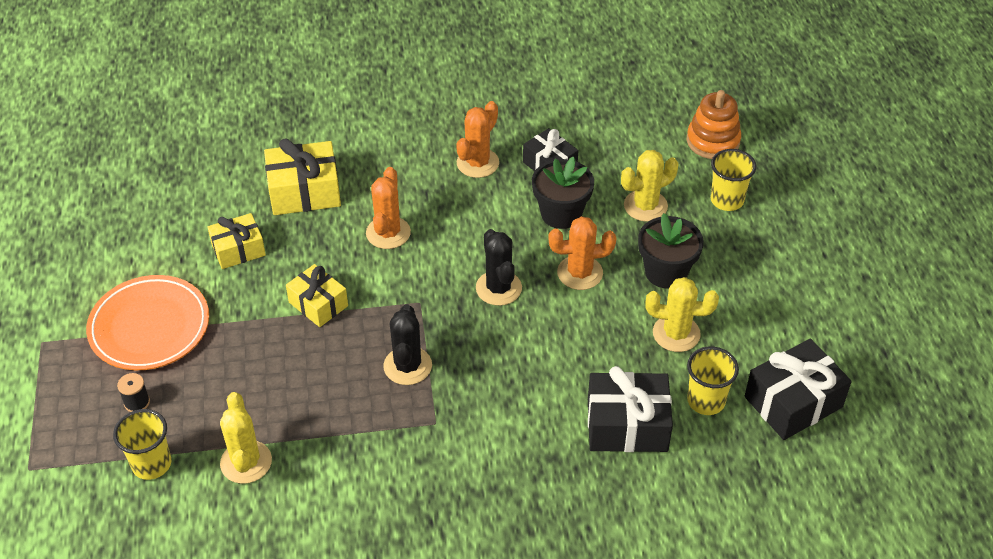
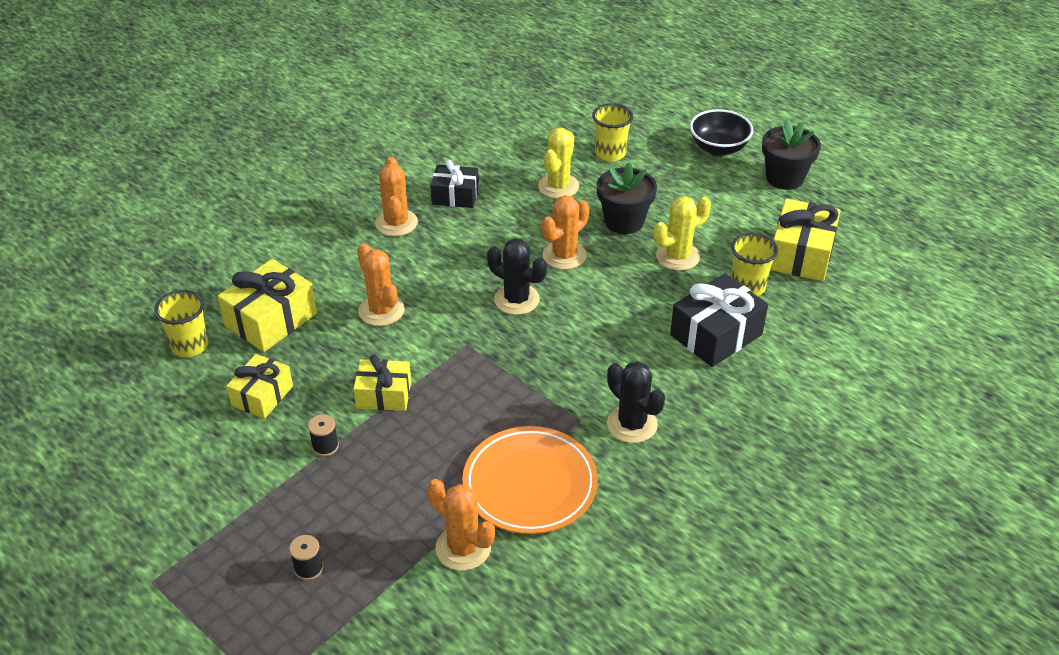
camera: 40 degrees left, 5 degrees down
orange plate [86,275,209,370] -> orange plate moved to [462,426,598,534]
yellow cup [113,409,171,480] -> yellow cup moved to [154,290,208,357]
yellow cactus [220,392,272,484] -> orange cactus [427,479,495,571]
black cactus [383,304,432,385] -> black cactus moved to [607,361,665,443]
black flower pot [532,156,594,229] -> black flower pot moved to [762,119,821,190]
orange stacking toy [687,90,741,159] -> none
black gift [745,339,852,440] -> yellow gift [770,198,841,281]
none -> black spool [308,414,339,457]
none -> black bowl [690,109,753,156]

